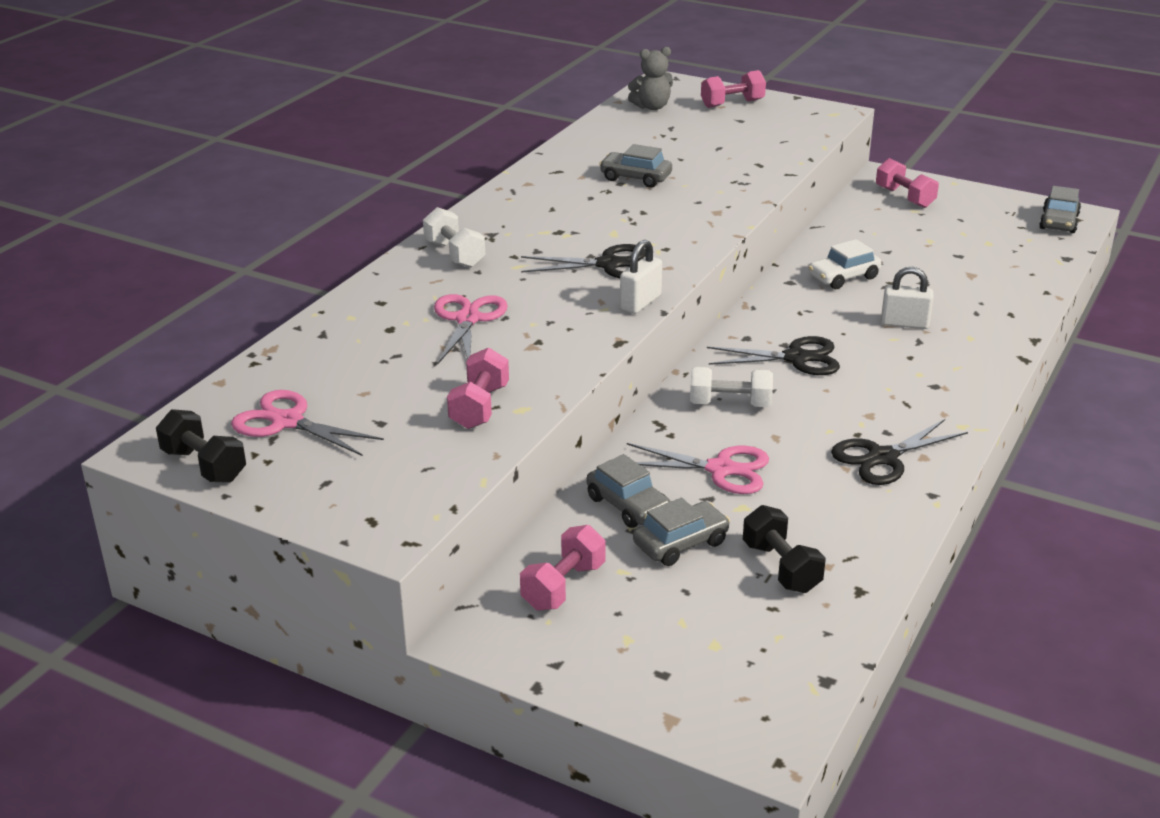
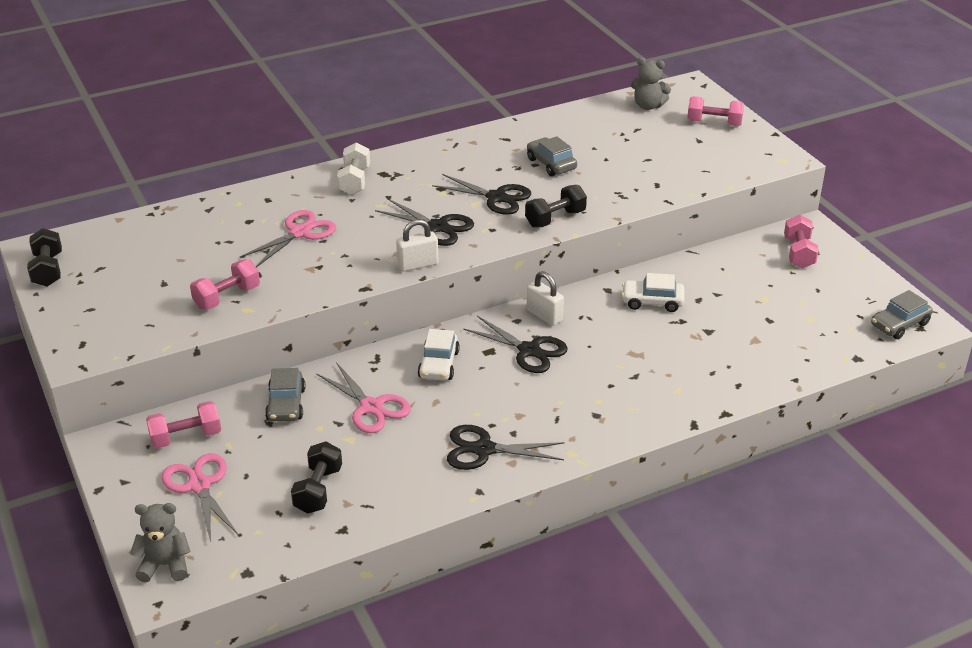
camera: 35 degrees right, 5 degrees up
pink scissors [231,390,384,456] -> pink scissors moved to [162,453,238,542]
grey car [633,498,730,566] -> none
white dumbbell [690,367,773,407] -> white car [418,329,460,380]
white padlock [881,267,933,329] -> white padlock moved to [527,271,564,326]
none -> grey teddy bear [130,503,191,582]
none -> black scissors [432,174,531,215]
none -> black dumbbell [525,185,587,228]

